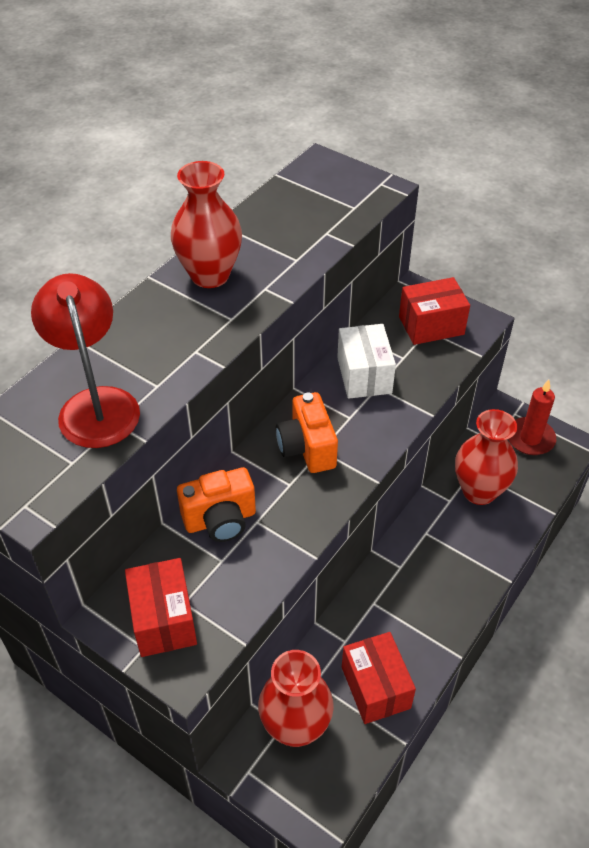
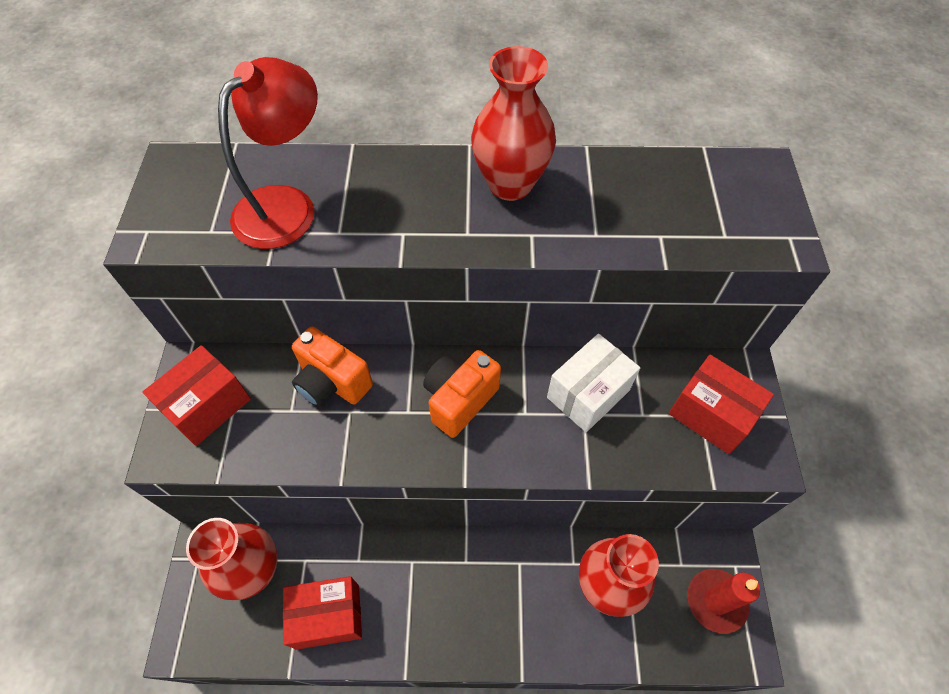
camera: 55 degrees right, 10 degrees up
red box [342,632,416,724] -> red box turned 45 degrees clockwise [283,576,362,650]

